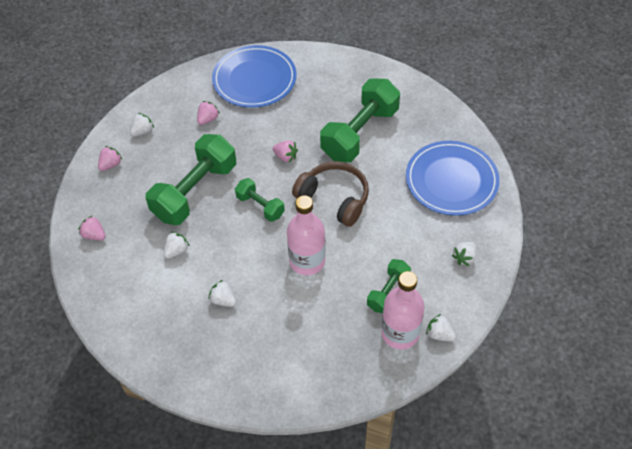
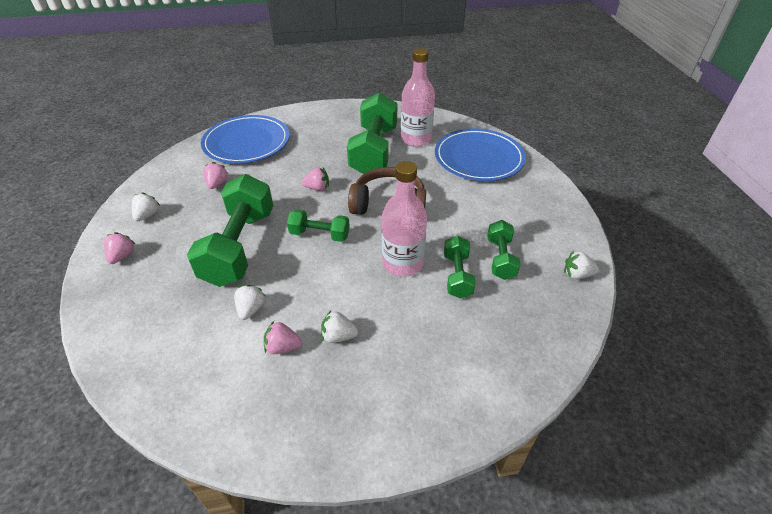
camera: 30 degrees left, 10 degrees down
pink strawberry [79,215,106,240] -> pink strawberry moved to [264,321,302,354]
pink bottle [381,271,424,350] -> pink bottle moved to [401,48,435,147]
white strawberry [451,242,477,266] -> none
none -> green dumbbell [444,236,476,299]

